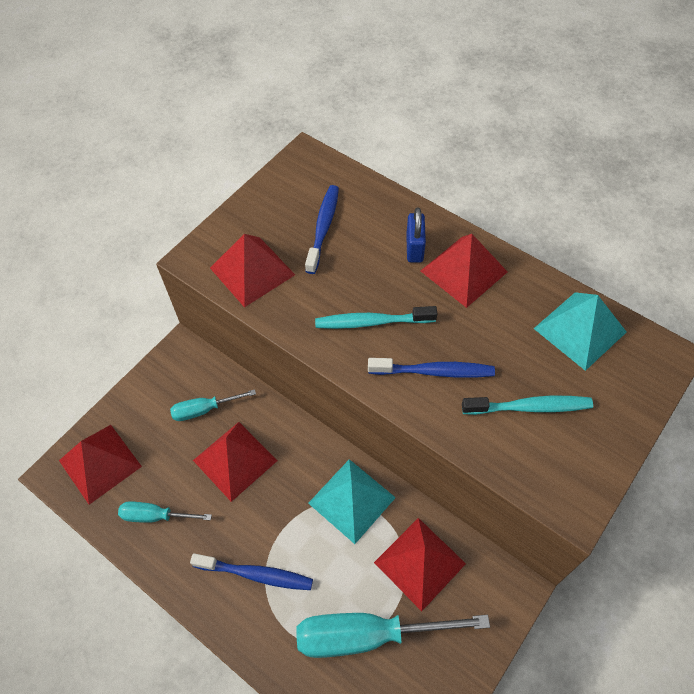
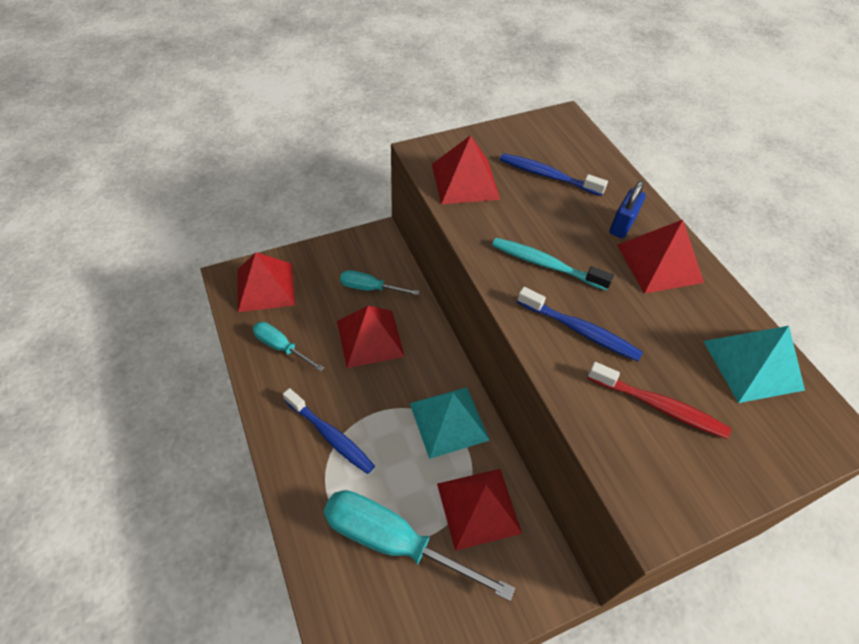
camera: 25 degrees right, 5 degrees down
blue toothbrush [305,185,339,274] -> blue toothbrush turned 105 degrees counterclockwise [500,153,608,196]
turquoise toothbrush [462,396,593,415] -> red toothbrush [587,362,731,439]

